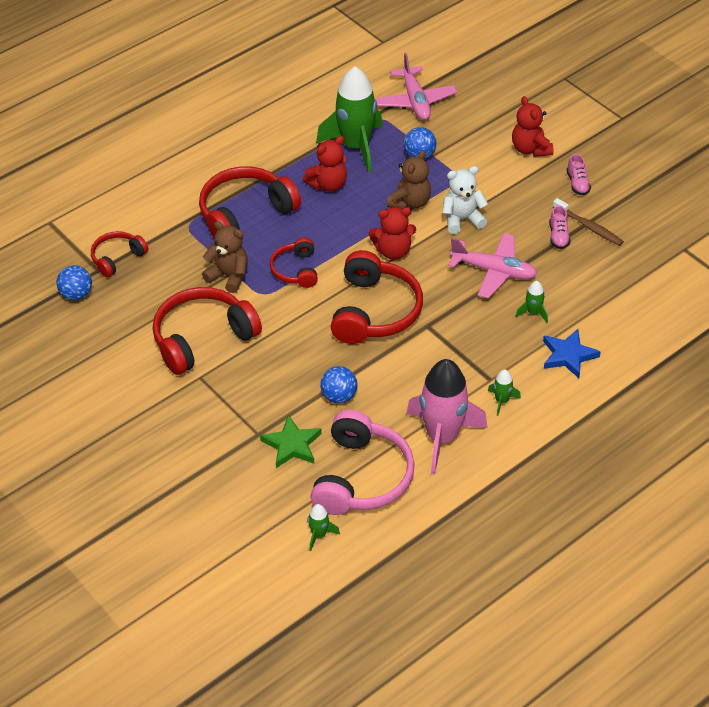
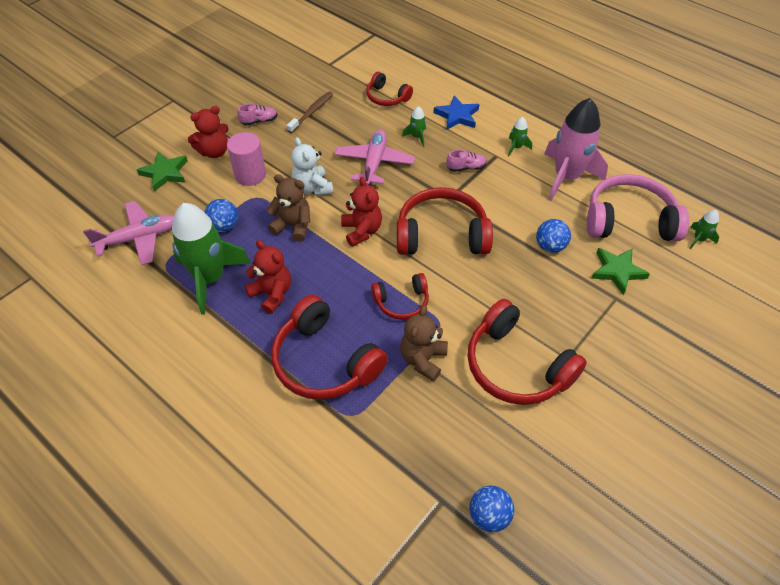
camera: 100 degrees left, 5 degrees up
red headphones [91,231,148,278] -> red headphones moved to [366,72,413,106]
pink shoe [549,205,570,249] -> pink shoe moved to [446,150,487,172]
none -> green star [137,152,188,192]
none -> pink cylinder [227,132,266,186]

